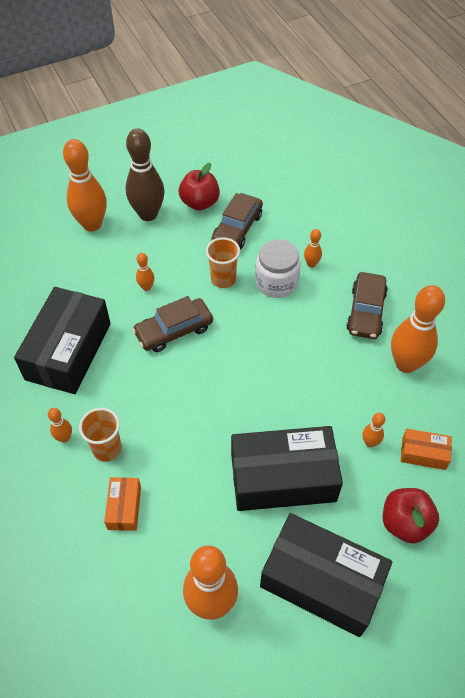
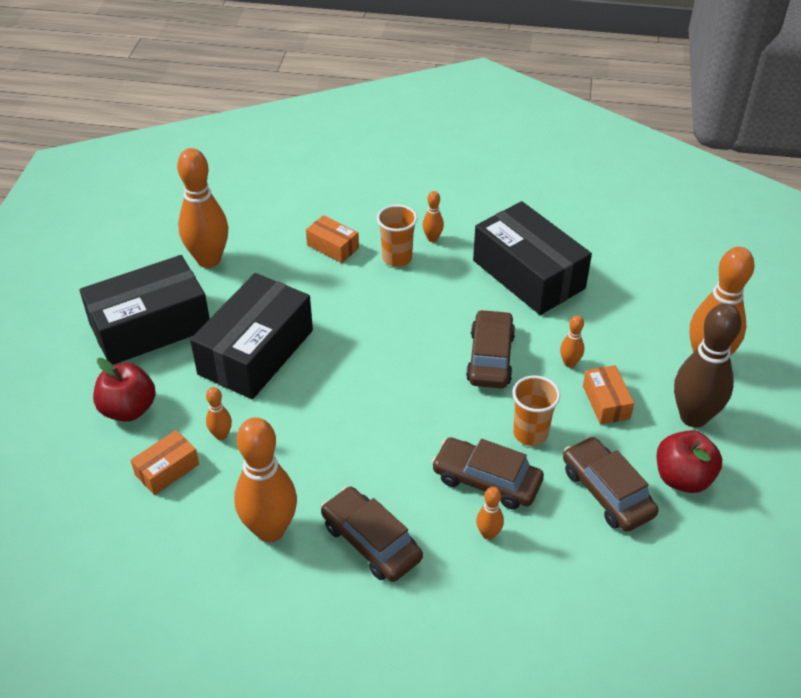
camera: 125 degrees right, 10 degrees down
white jar [255,239,301,298] -> brown car [431,437,544,509]
none -> orange box [583,365,634,424]

